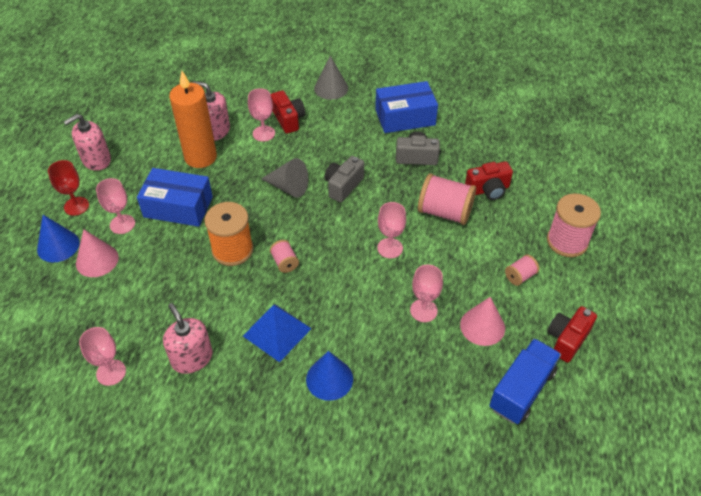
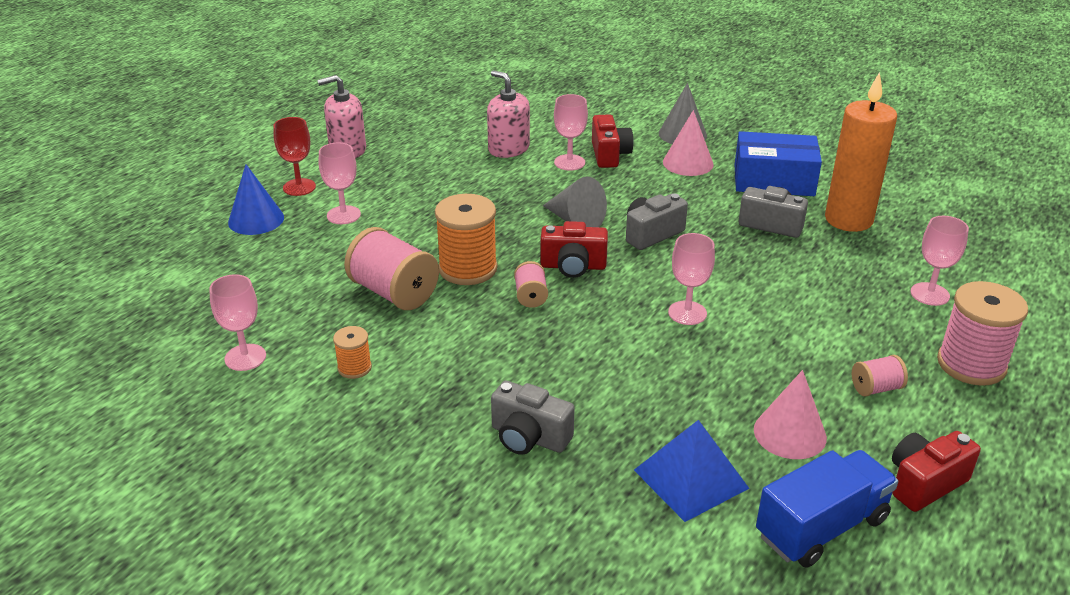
camera: 20 degrees right, 15 degrees down
pink cone [76,229,119,277] -> pink cone moved to [663,110,714,176]
blue box [137,168,213,227] -> none
pink soap dispenser [163,303,213,374] -> orange spool [333,326,372,379]
orange candle [169,71,217,168] -> orange candle moved to [825,72,897,232]
blue pyramid [243,304,312,362] -> blue pyramid moved to [634,420,750,522]
blue cone [306,351,353,401] -> grey camera [491,381,574,455]
pink goblet [410,265,443,322] -> pink goblet moved to [911,216,969,306]
pink spool [418,173,476,225] -> pink spool moved to [344,227,439,310]
red camera [465,161,513,200] -> red camera moved to [540,221,608,278]

